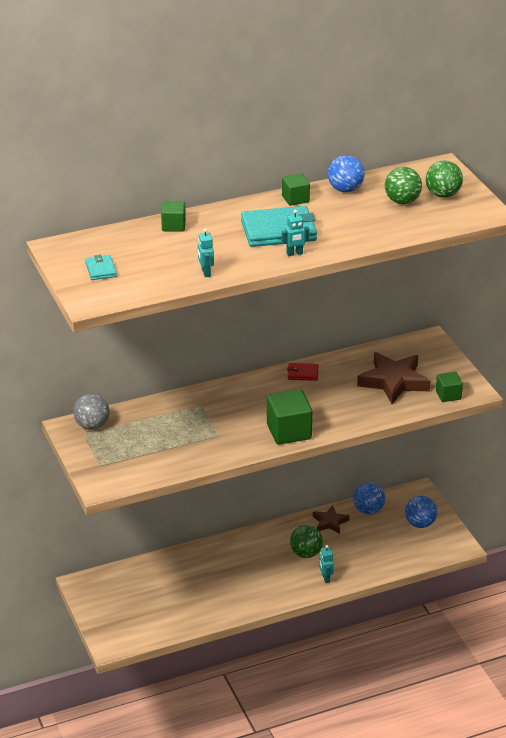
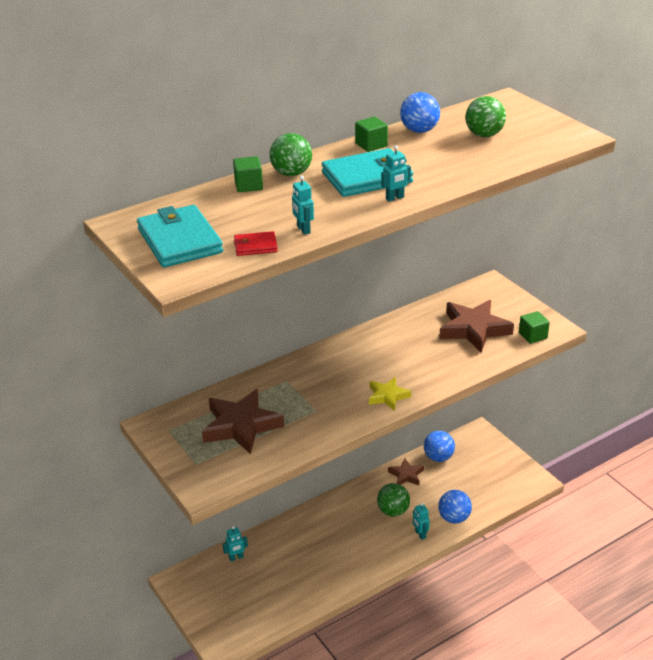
camera: 10 degrees left, 0 degrees up
grey ball [73,394,110,430] -> none
turquoise wallet [85,255,117,280] -> turquoise wallet [137,205,223,267], size x2.06
green cube [267,390,312,445] -> yellow star [369,377,411,411]
red wallet [287,363,318,381] -> red wallet moved to [234,231,278,256]
blue ball [405,496,438,528] -> blue ball moved to [438,490,472,524]
green ball [426,160,463,198] -> green ball moved to [270,133,312,176]
none -> brown star [202,389,284,454]
none -> turquoise robot [223,526,248,561]

